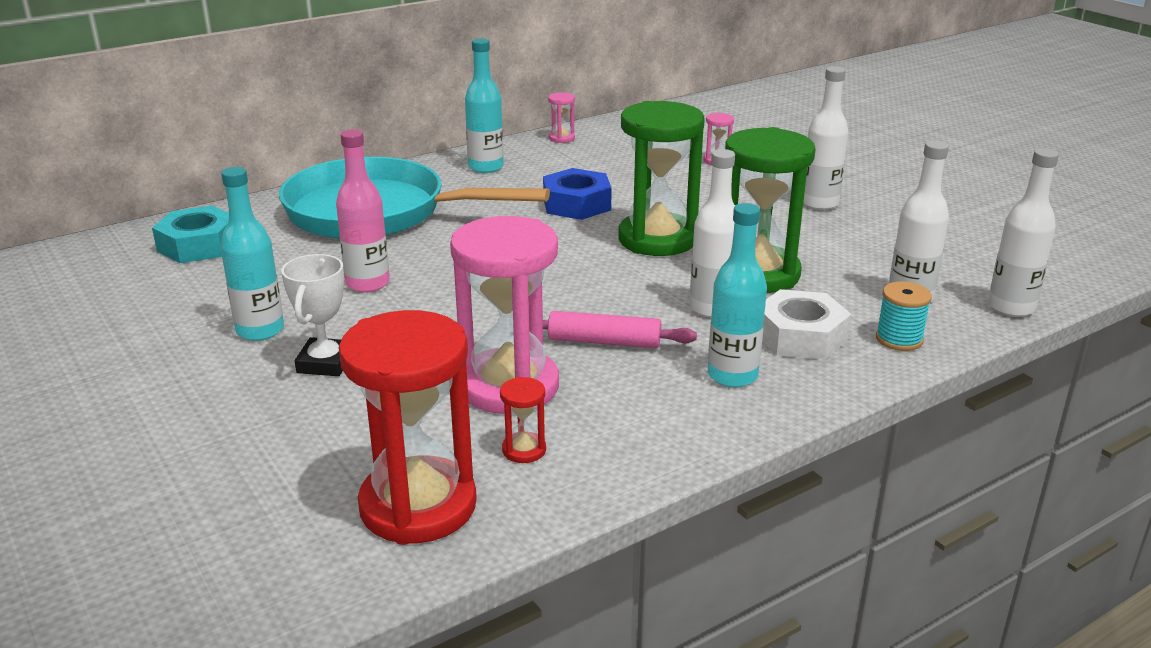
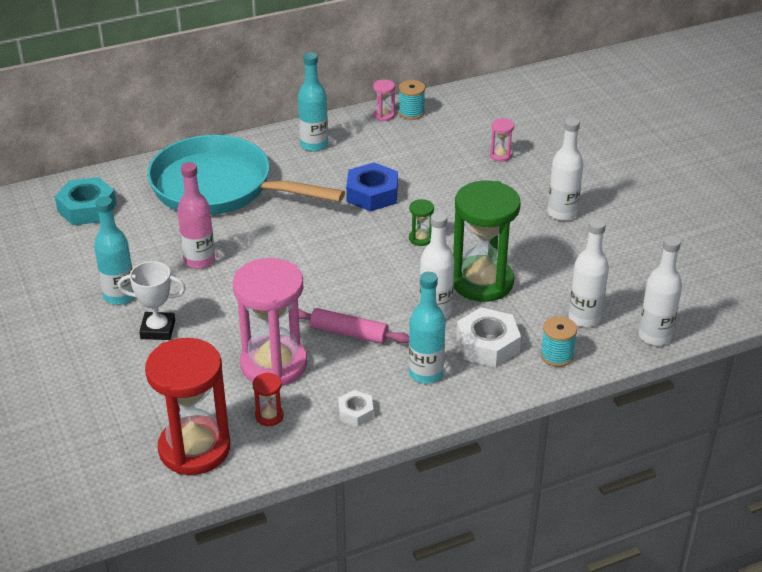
camera: 10 degrees right, 10 degrees up
white trophy [281,254,344,376] -> white trophy turned 75 degrees clockwise [118,261,186,340]
green hourglass [618,101,705,256] -> green hourglass [409,199,434,246], size x0.41
none -> white nut [338,390,374,426]
none -> turquoise spool [398,80,425,120]

